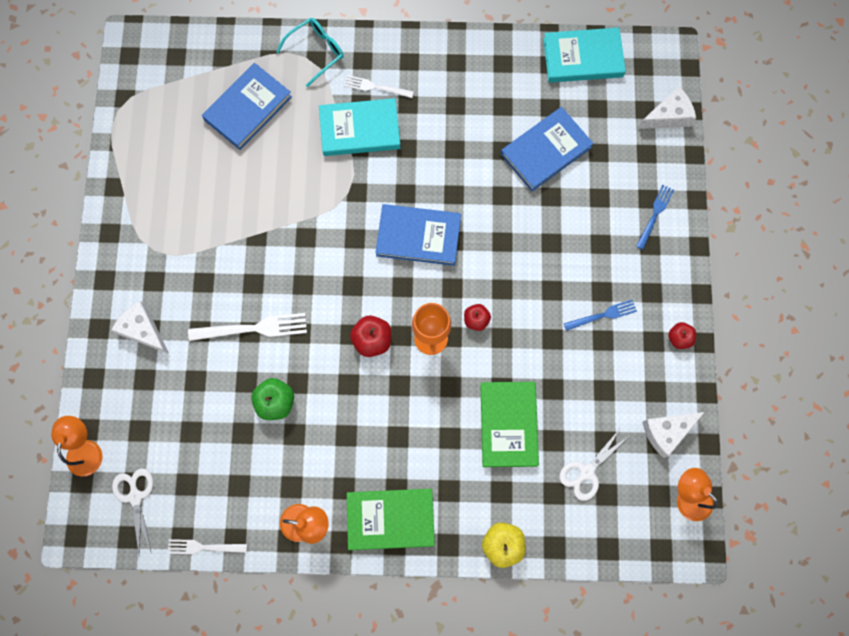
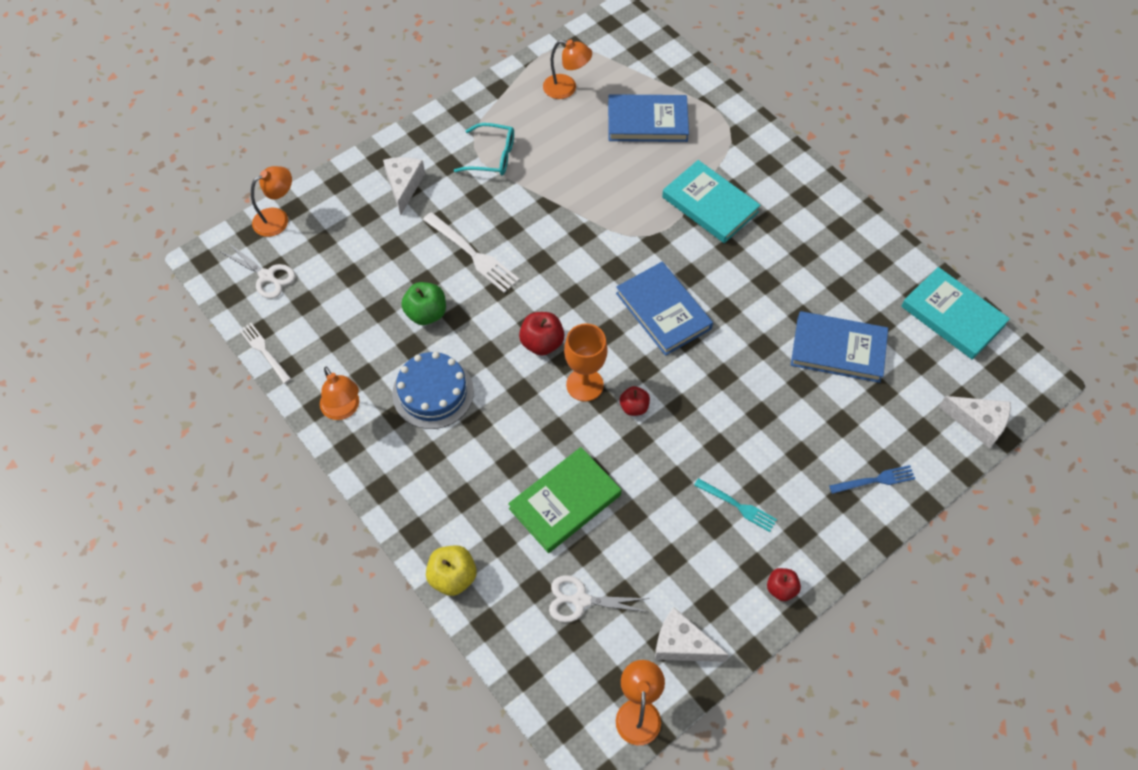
camera: 50 degrees right, 15 degrees down
white scissors [112,468,153,554] -> white scissors turned 90 degrees clockwise [221,244,296,299]
turquoise glasses [276,18,344,87] -> turquoise glasses moved to [454,123,514,175]
white fork [344,75,414,98] -> none
green book [347,489,435,550] -> none
blue fork [564,300,637,331] -> turquoise fork [694,478,777,532]
none -> blue cake [392,352,474,429]
none -> orange lamp [543,40,592,99]

